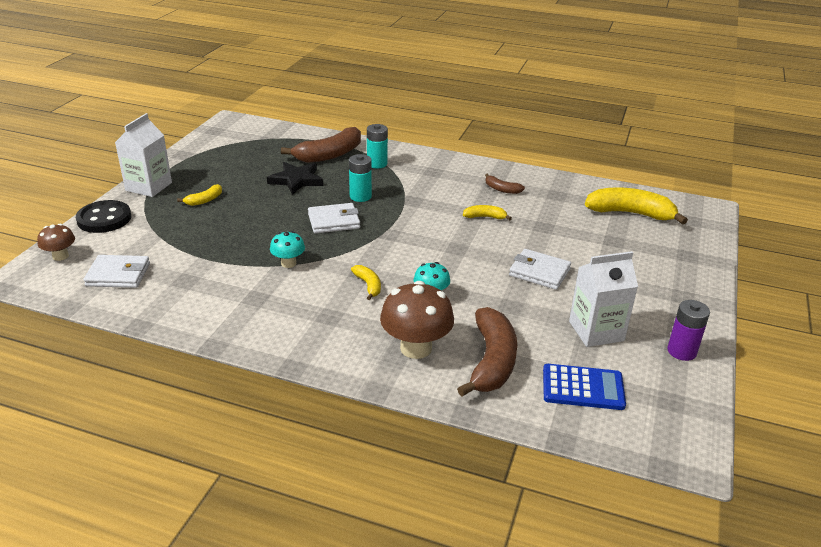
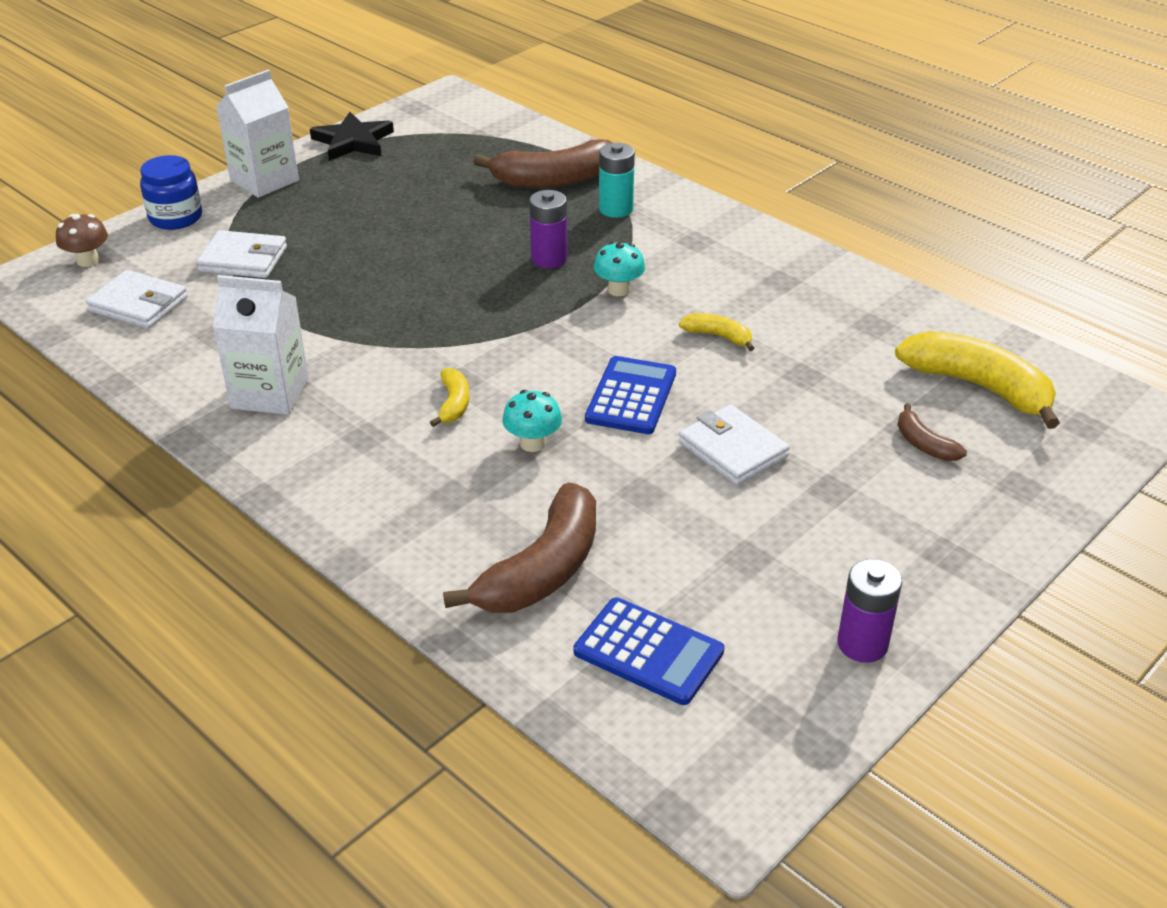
camera: 25 degrees right, 5 degrees up
black button [76,200,131,233] -> blue jar [140,155,202,230]
yellow banana [177,184,222,206] -> none
black star [267,162,324,195] -> black star moved to [310,112,394,161]
turquoise mushroom [270,231,305,268] -> turquoise mushroom moved to [594,241,645,296]
white wallet [308,203,360,234] -> white wallet moved to [196,230,287,278]
turquoise battery [349,154,372,202] -> purple battery [529,190,567,268]
brown mushroom [380,281,454,359] -> none
brown banana [485,174,525,194] -> brown banana moved to [898,403,967,461]
white carton [569,251,638,347] -> white carton moved to [213,275,309,415]
none -> blue calculator [585,356,676,434]

